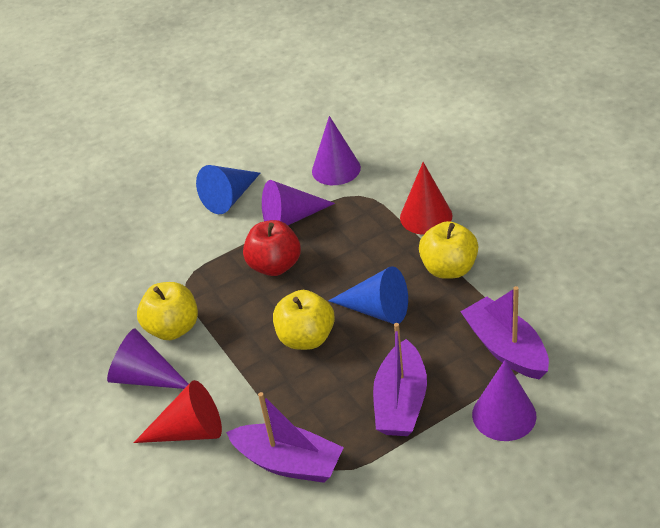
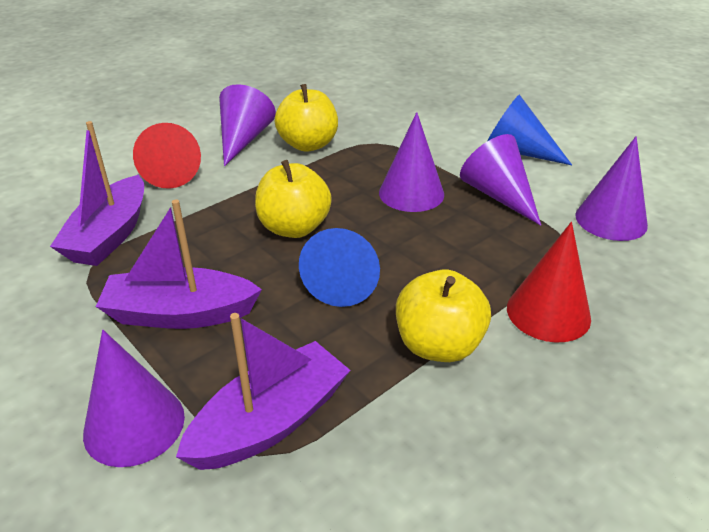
camera: 75 degrees right, 5 degrees down
red apple [243,220,301,276] -> purple cone [379,112,444,212]

